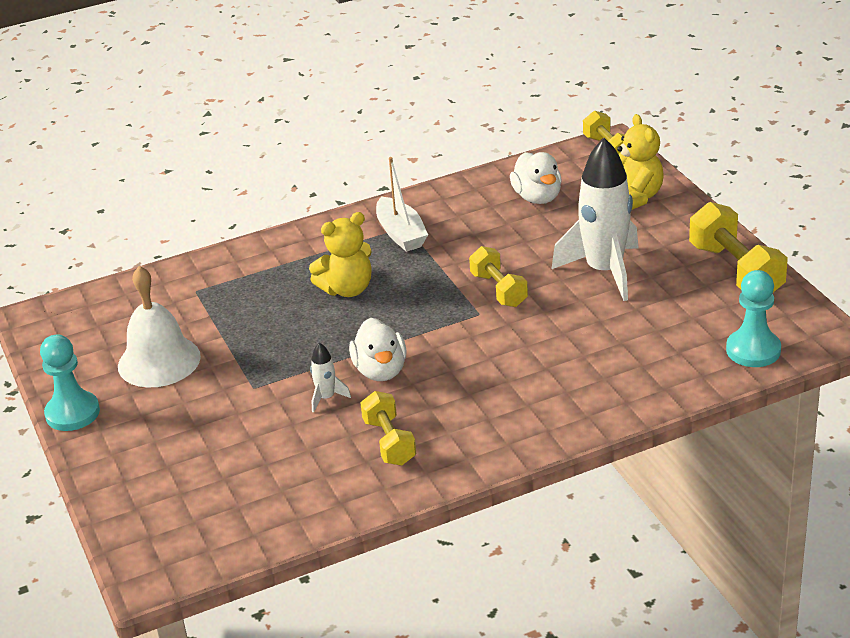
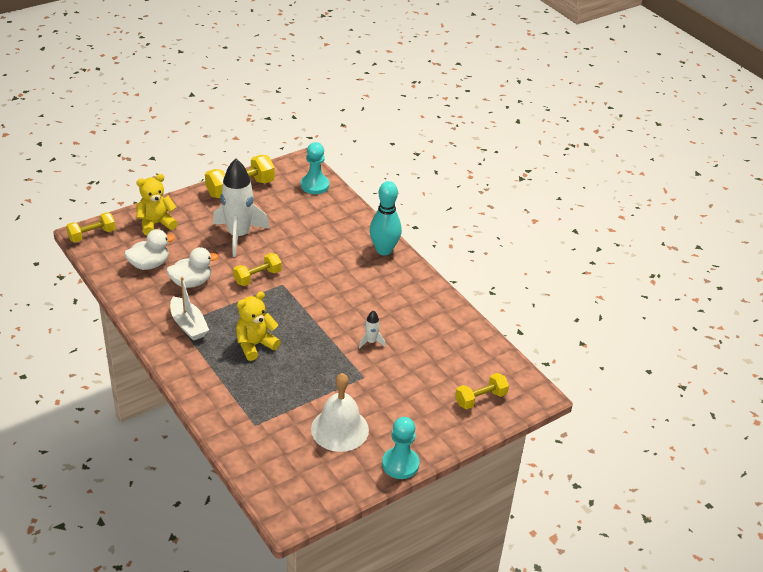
camera: 105 degrees left, 5 degrees up
yellow teddy bear [309,212,372,297] -> yellow teddy bear turned 90 degrees counterclockwise [236,291,281,361]
white duck [349,318,407,381] -> white duck moved to [166,247,218,288]
yellow dumbbell [360,391,416,466] -> yellow dumbbell moved to [455,373,509,409]
white boat [376,157,428,252] -> white boat turned 90 degrees clockwise [170,277,209,341]
none -> turquoise bowling pin [369,181,402,255]

